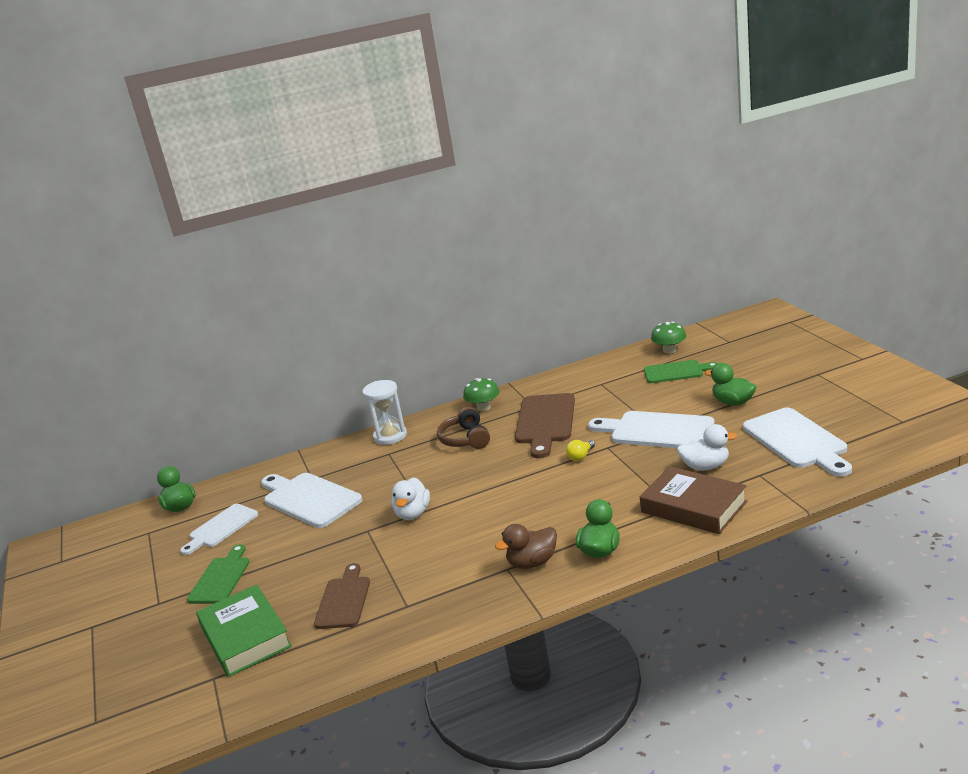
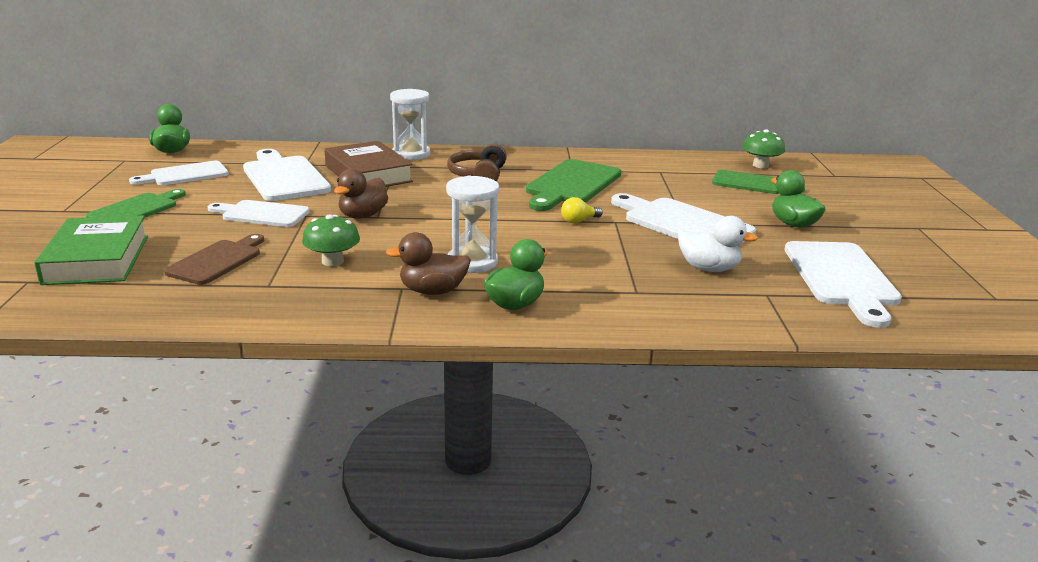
camera: 15 degrees right, 0 degrees up
white duck [391,477,430,520] -> brown duck [334,169,388,219]
green mushroom [463,378,499,411] -> green mushroom moved to [302,215,360,266]
brown cutting board [515,393,575,458] -> green cutting board [526,159,621,211]
brown book [640,466,747,534] -> brown book moved to [324,141,413,187]
none -> white cutting board [207,200,310,227]
none -> white hourglass [446,176,499,273]

